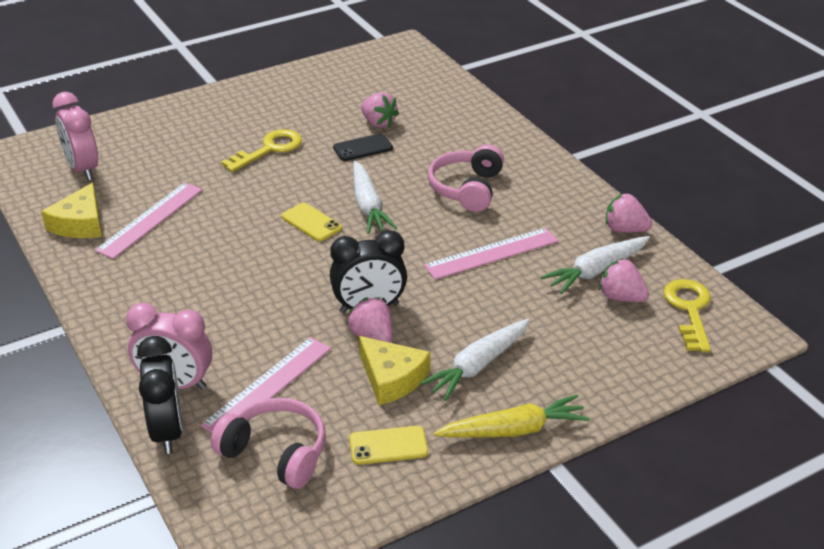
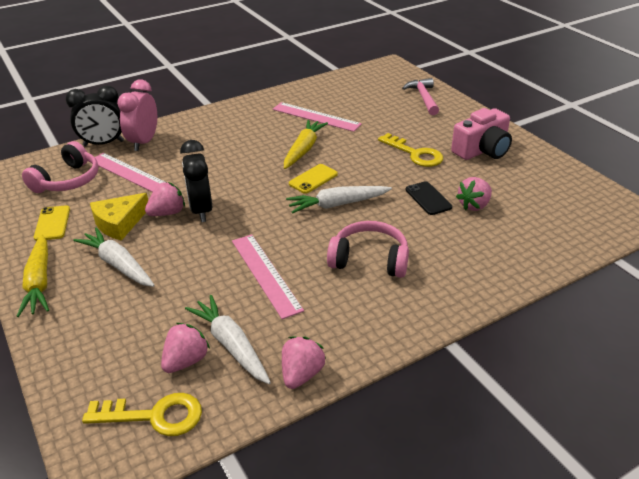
camera: 90 degrees right, 0 degrees up
yellow cheese [41,183,102,238] -> none
pink clock [52,92,98,180] -> none
none -> yellow carrot [284,120,328,169]
none -> pink hammer [402,78,439,115]
none -> pink camera [451,108,512,160]

